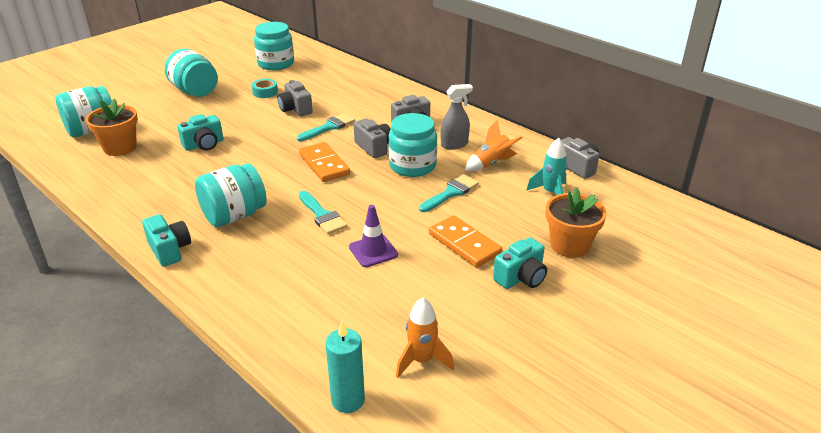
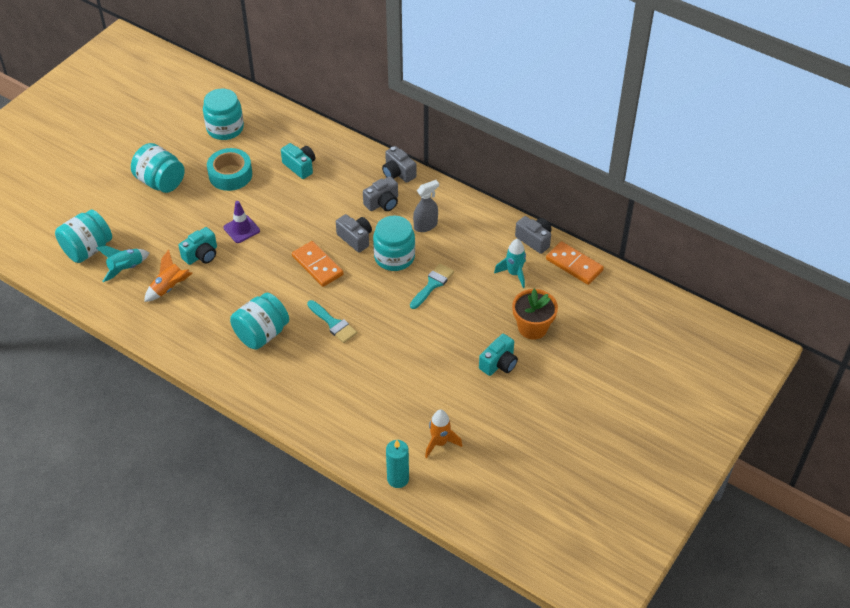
camera: 10 degrees left, 15 degrees up
orange flower pot [85,99,138,156] -> turquoise rocket [96,246,150,282]
turquoise camera [142,214,191,267] -> turquoise camera moved to [281,143,315,179]
turquoise tape [252,79,278,98] -> turquoise tape [207,148,252,191], size x1.79
grey camera [277,80,313,116] -> grey camera moved to [382,146,416,183]
turquoise brush [297,113,355,141] -> none
purple traffic cone [349,205,398,267] -> purple traffic cone moved to [223,201,260,243]
orange domino [429,215,502,267] -> orange domino moved to [546,241,604,285]
orange rocket [465,120,522,171] -> orange rocket moved to [144,250,193,302]

